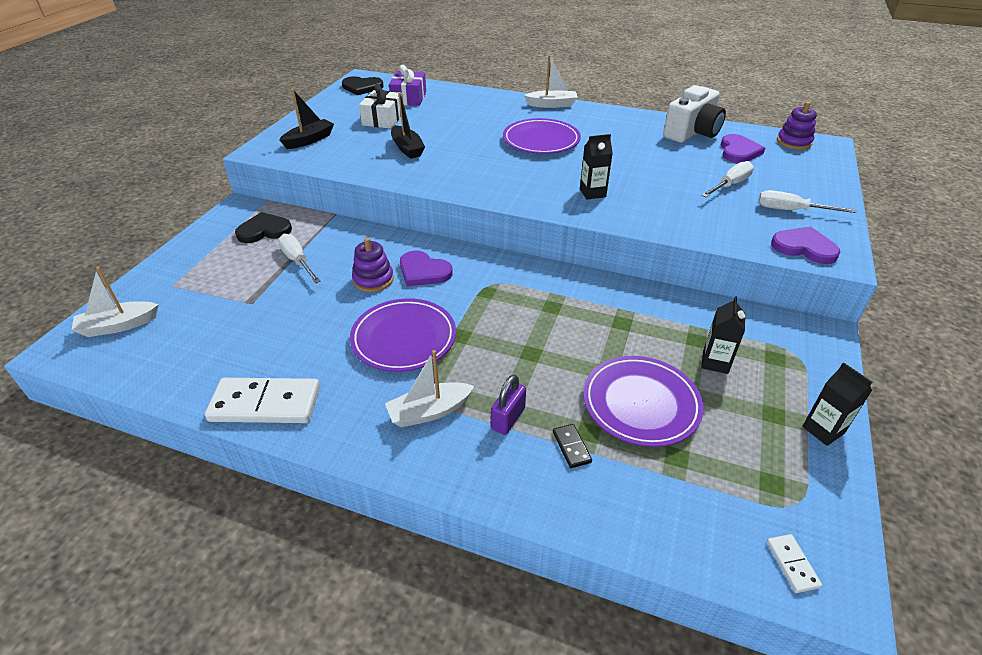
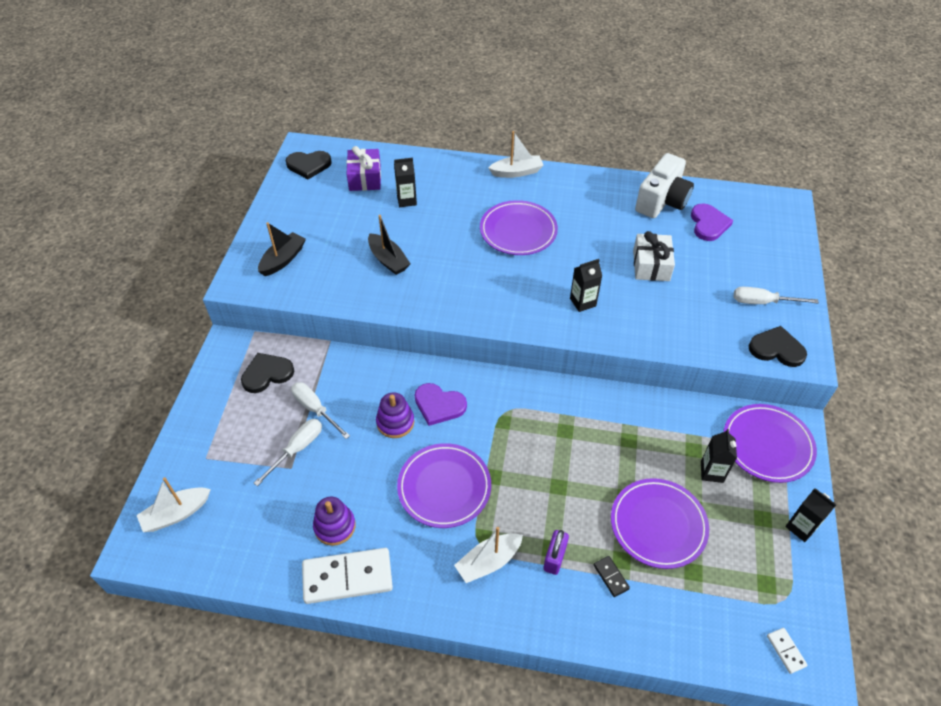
camera: 10 degrees left, 10 degrees up
white gift [359,84,403,129] -> white gift moved to [633,231,675,281]
white screwdriver [701,161,754,197] -> white screwdriver moved to [254,419,322,486]
purple heart [771,227,841,264] -> black heart [749,326,807,367]
purple stacking toy [777,102,817,150] -> purple stacking toy moved to [313,496,356,546]
none -> black carton [394,158,417,207]
none -> purple plate [724,404,817,483]

